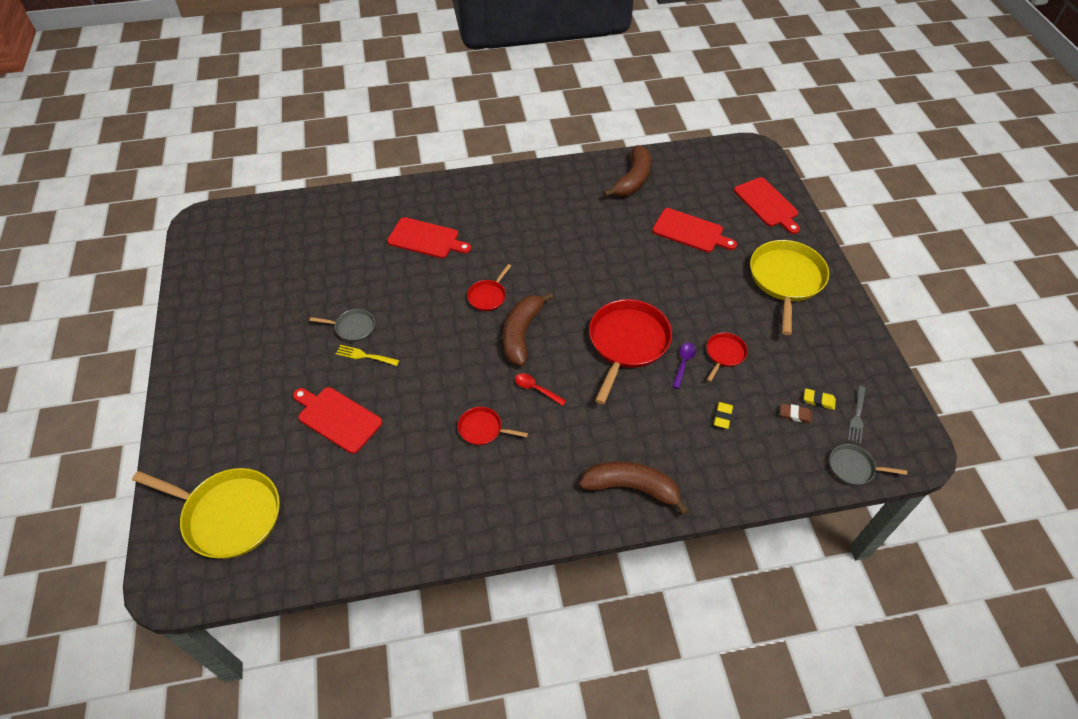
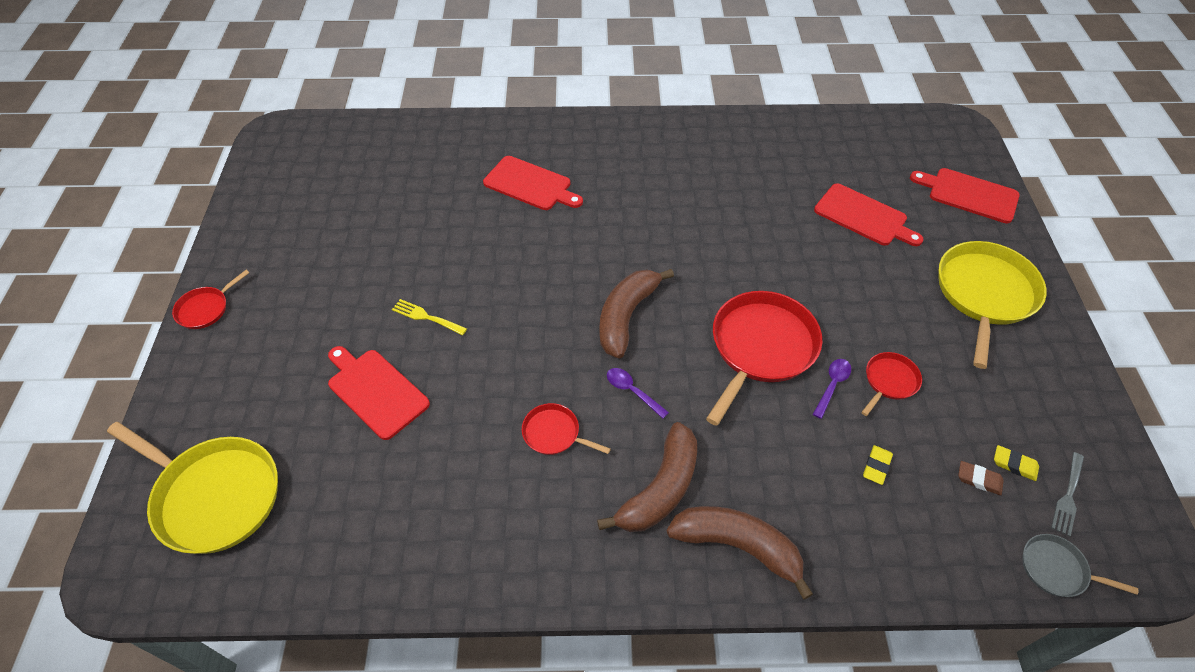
camera: 10 degrees right, 0 degrees up
grey pan [310,309,375,342] -> none
red pan [467,264,511,311] -> red pan moved to [172,270,249,329]
red spoon [515,373,566,406] -> purple spoon [607,368,669,419]
brown banana [603,145,651,197] -> brown banana moved to [597,422,697,532]
red cutting board [734,177,800,234] -> red cutting board turned 135 degrees clockwise [910,168,1020,224]

